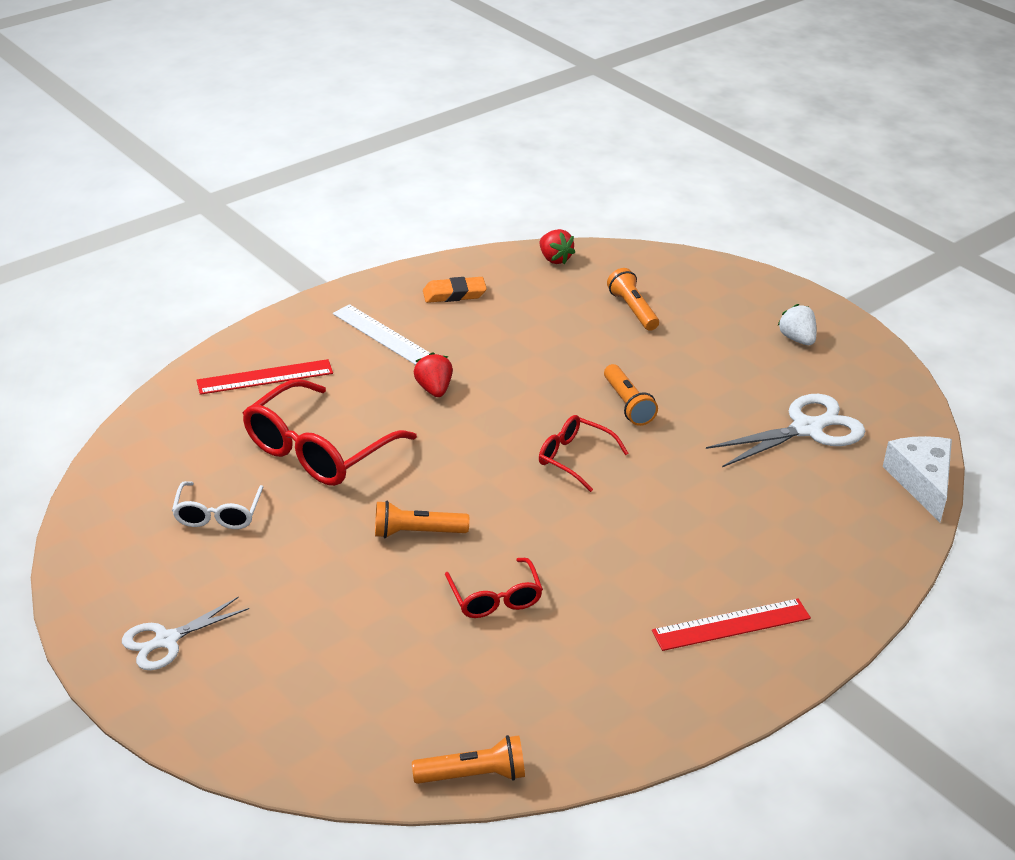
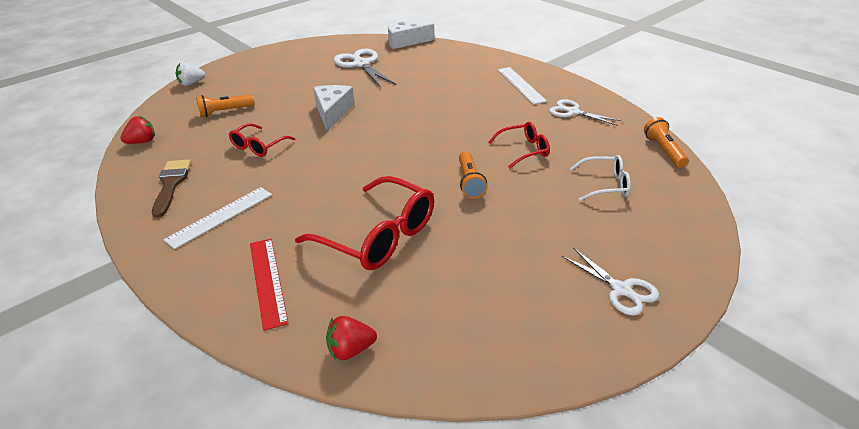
camera: 90 degrees left, 0 degrees up
white glasses [172,481,264,529] -> white glasses moved to [570,155,631,201]
red strawberry [414,352,453,397] -> red strawberry moved to [326,316,377,360]
orange eraser [423,277,487,303] -> brown brush [152,160,191,218]
red glasses [539,415,628,492] -> red glasses moved to [229,123,295,157]
orange flashlight [604,364,658,426] -> white cheese [313,85,355,131]
red ruler [652,598,811,651] -> white ruler [497,67,547,104]
white strawberry [777,304,816,345] -> white strawberry moved to [176,62,205,86]
none -> white scissors [549,99,622,126]

